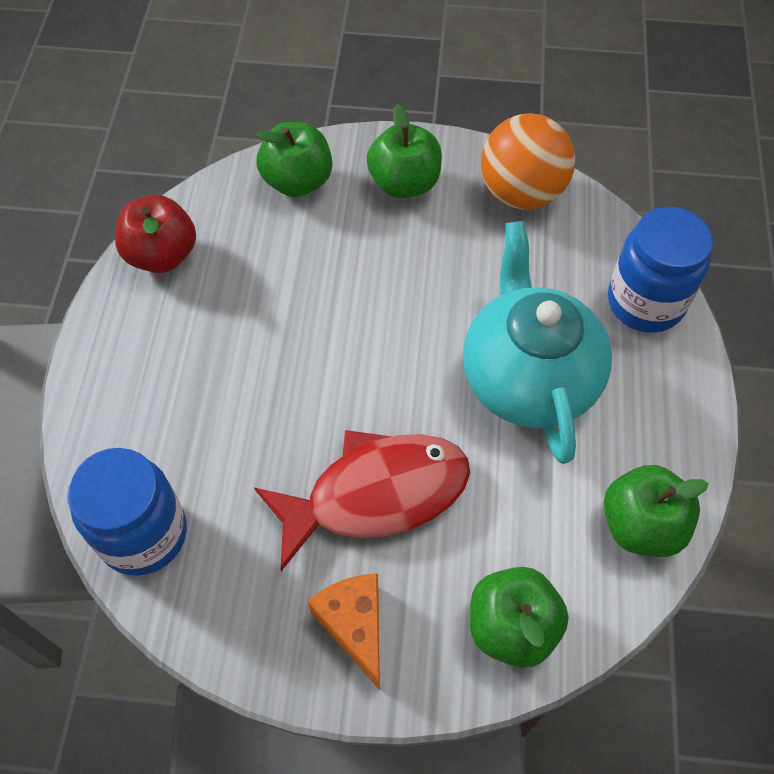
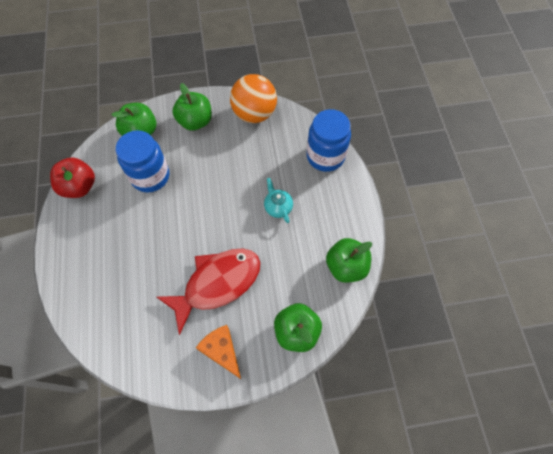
camera: 15 degrees left, 5 degrees up
blue jar [67,448,187,575] -> blue jar moved to [116,130,169,193]
turquoise teapot [463,221,612,464] -> turquoise teapot [264,178,293,223], size x0.41

